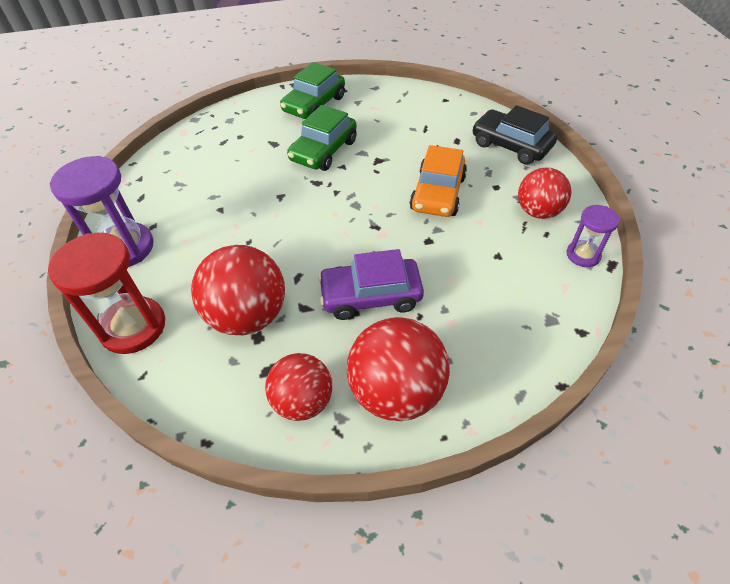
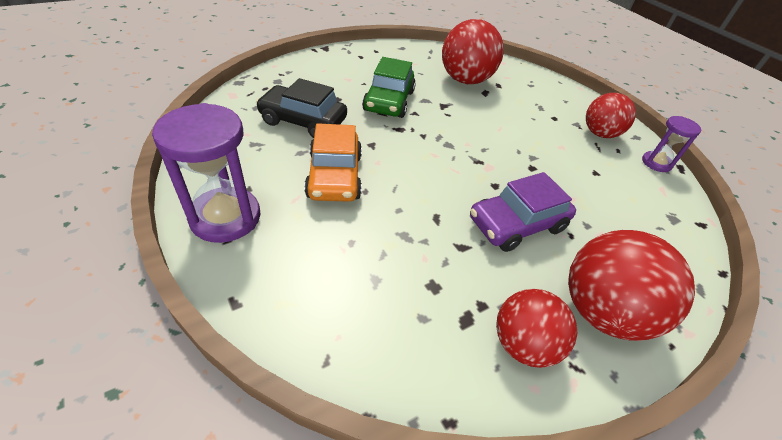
camera: 25 degrees left, 5 degrees down
red hourglass [48,233,165,354] -> none
red ball [191,245,285,335] -> red ball moved to [442,19,504,84]
green car [280,62,345,119] -> none
orange car [410,145,467,217] -> orange car moved to [304,123,362,202]
black car [472,105,557,165] -> black car moved to [256,78,347,138]

